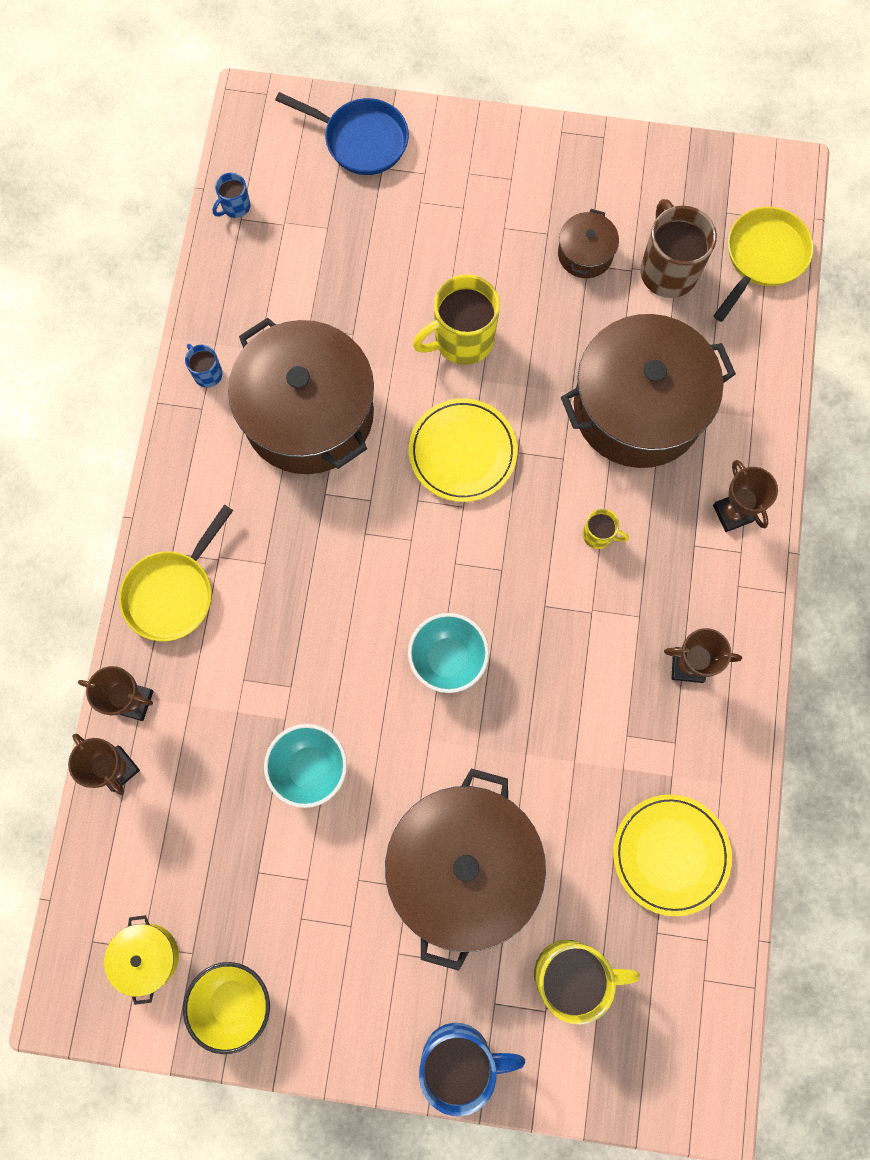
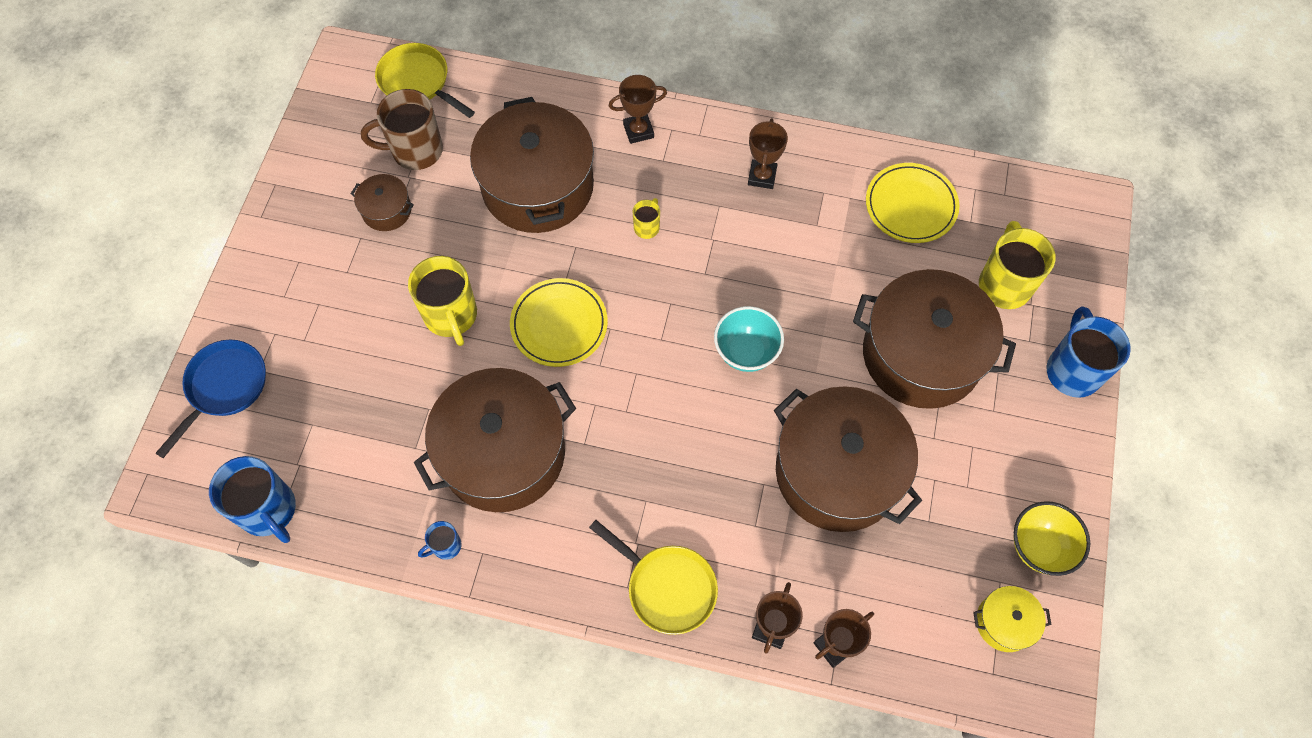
camera: 85 degrees left, 10 degrees down
blue mug [213,173,250,218] -> blue mug [209,456,296,543], size x2.03
turquoise bowl [264,724,347,808] -> brown pot [774,386,922,532]

